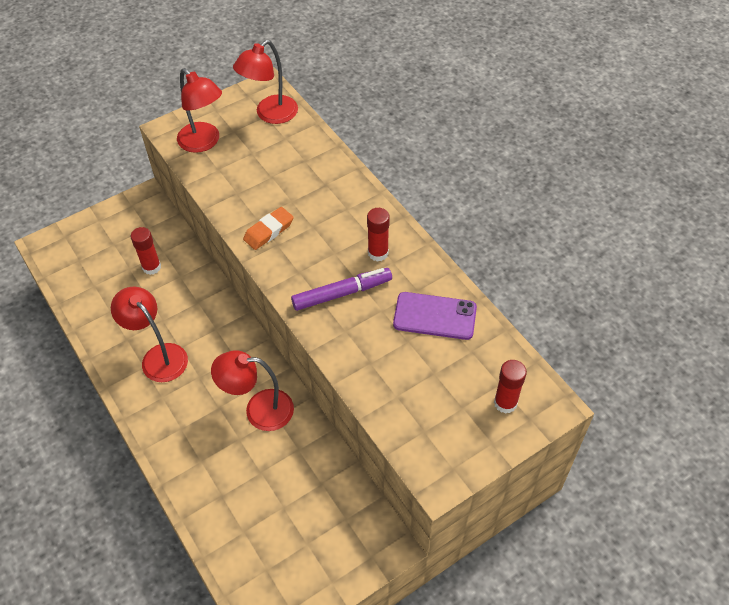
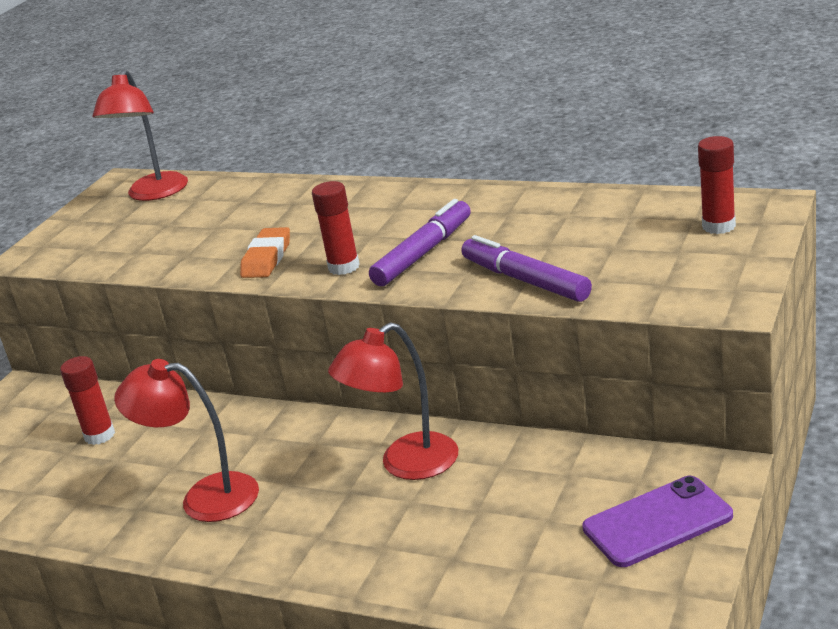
camera: 30 degrees left, 25 degrees down
red lamp [177,68,222,153] -> none
red glue stick [367,208,390,262] -> red glue stick moved to [312,181,360,275]
purple phone [393,292,477,340] -> purple phone moved to [582,476,733,567]
none -> purple marker [461,235,592,302]

